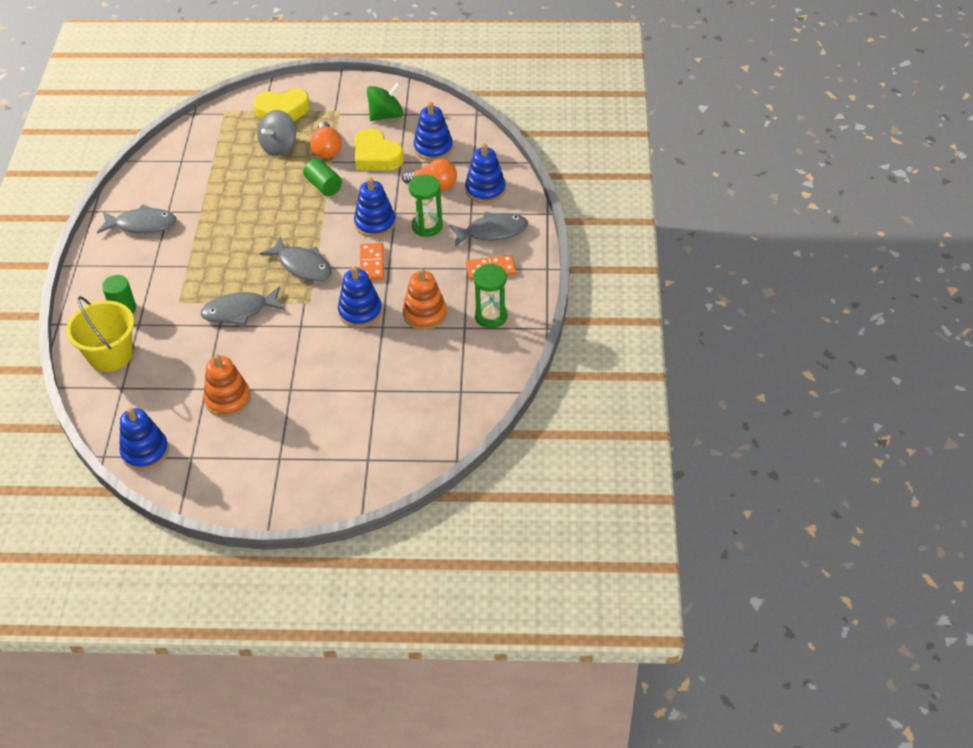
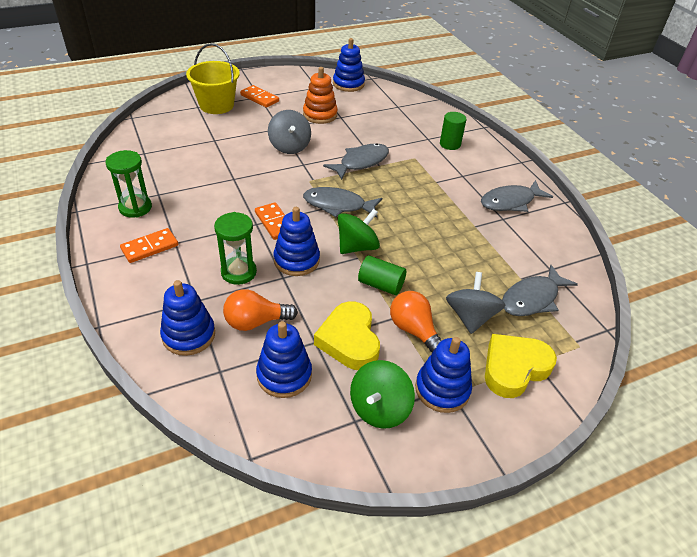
camera: 150 degrees right, 5 degrees down
yellow bucket [66,296,134,372] -> yellow bucket moved to [186,43,240,114]
blue stacking toy [338,266,382,328] -> blue stacking toy moved to [415,337,472,413]
yellow heart [354,129,404,171] -> yellow heart turned 120 degrees counterclockwise [314,301,380,370]
orange stacking toy [403,268,447,330] -> none
grey fish [449,212,528,246] -> grey fish moved to [502,265,578,316]
none -> orange domino [240,85,279,108]
none -> grey spinning top [268,110,311,154]
none -> green spinning top [338,209,380,254]

